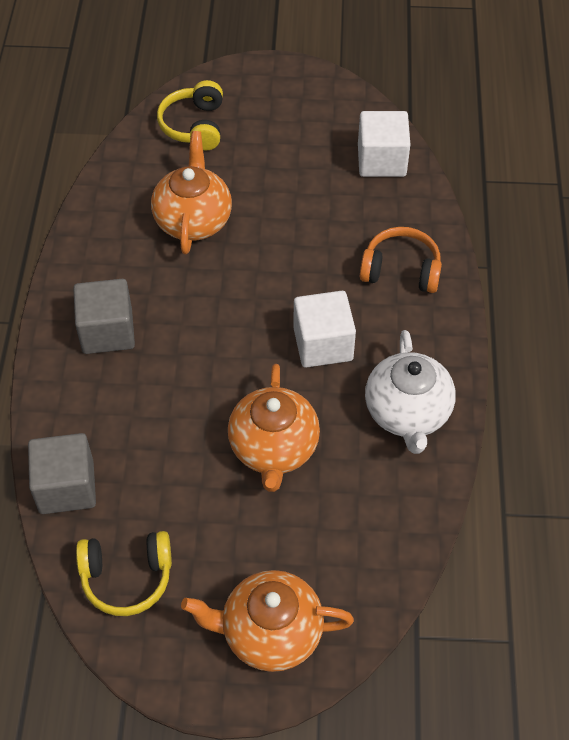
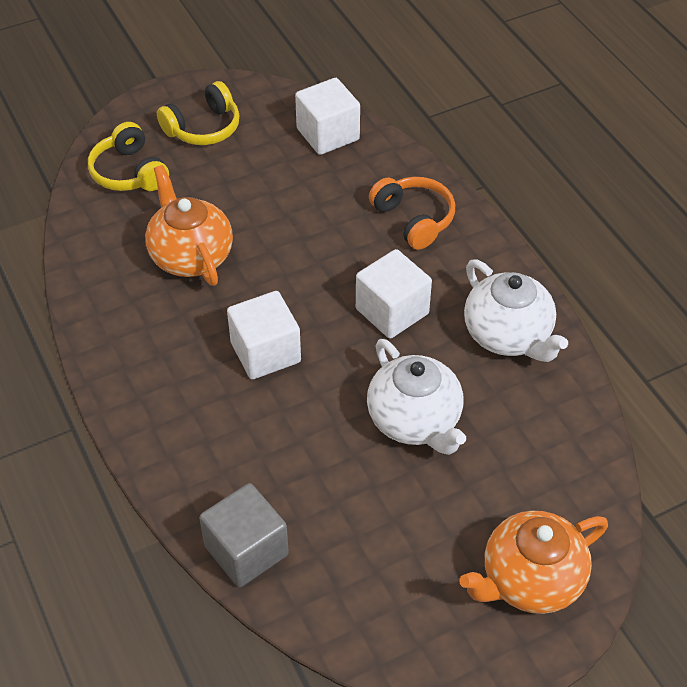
camera: 30 degrees left, 5 degrees down
grey cube [73,279,135,354] -> none
yellow headphones [76,531,172,616] -> yellow headphones moved to [157,81,240,145]
orange teapot [228,364,320,492] -> white teapot [367,339,466,455]
orange headphones [360,227,442,293] -> orange headphones turned 75 degrees clockwise [369,177,455,250]
none -> white cube [227,291,301,380]

